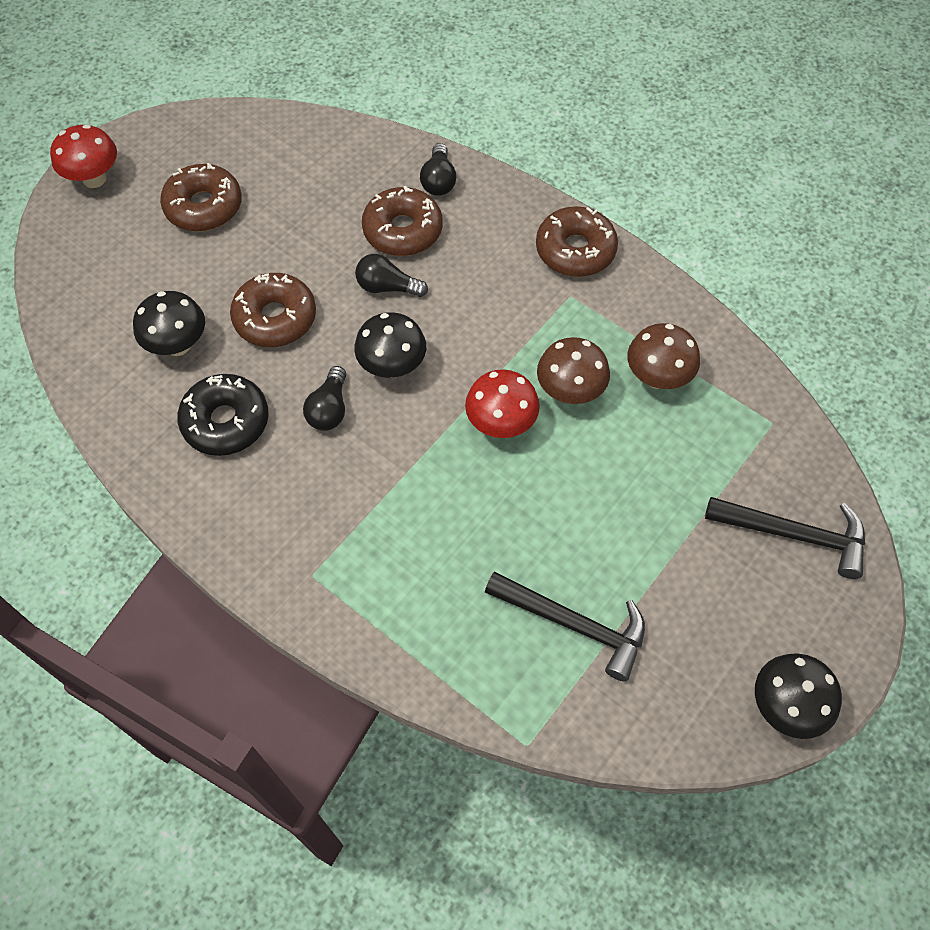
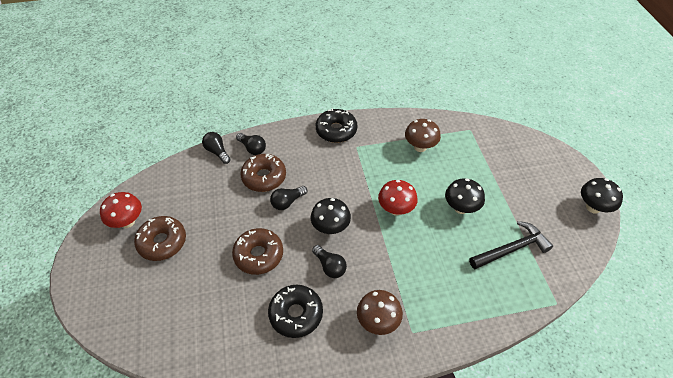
camera: 50 degrees left, 10 degrees down
red mushroom [50,124,117,188] -> red mushroom moved to [100,192,142,228]
black mushroom [133,291,205,356] -> black mushroom moved to [445,178,485,214]
brown donut [536,206,618,277] -> black donut [316,108,357,143]
brown mushroom [537,337,610,404] -> brown mushroom moved to [357,290,403,335]
black hammer [705,497,865,579] -> none
none -> black light bulb [202,132,231,164]

